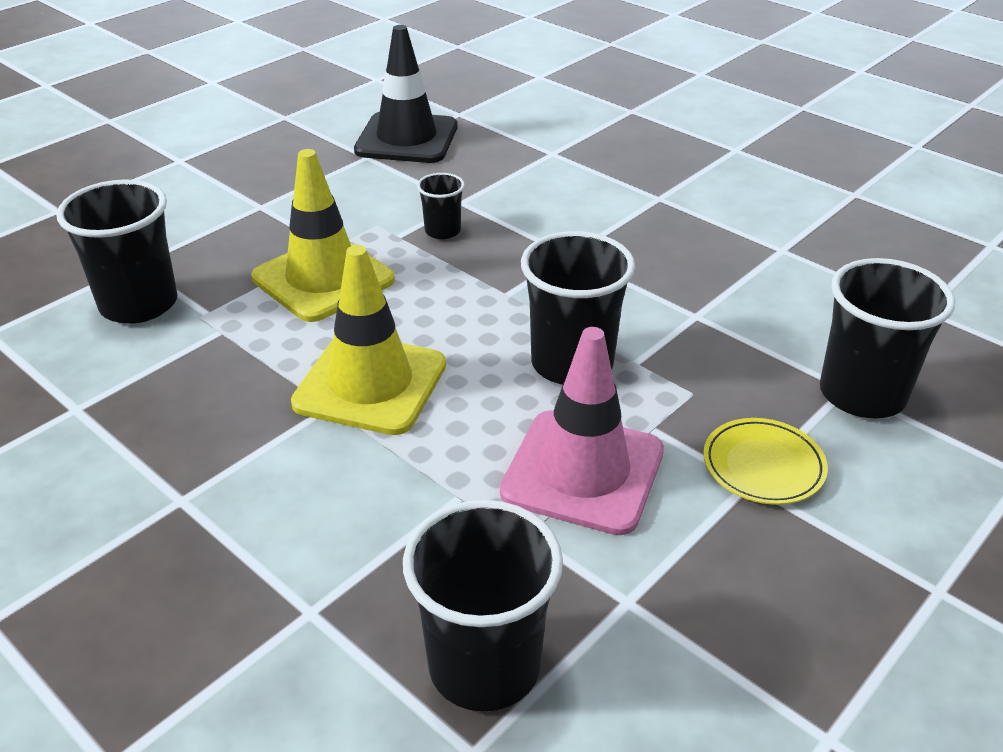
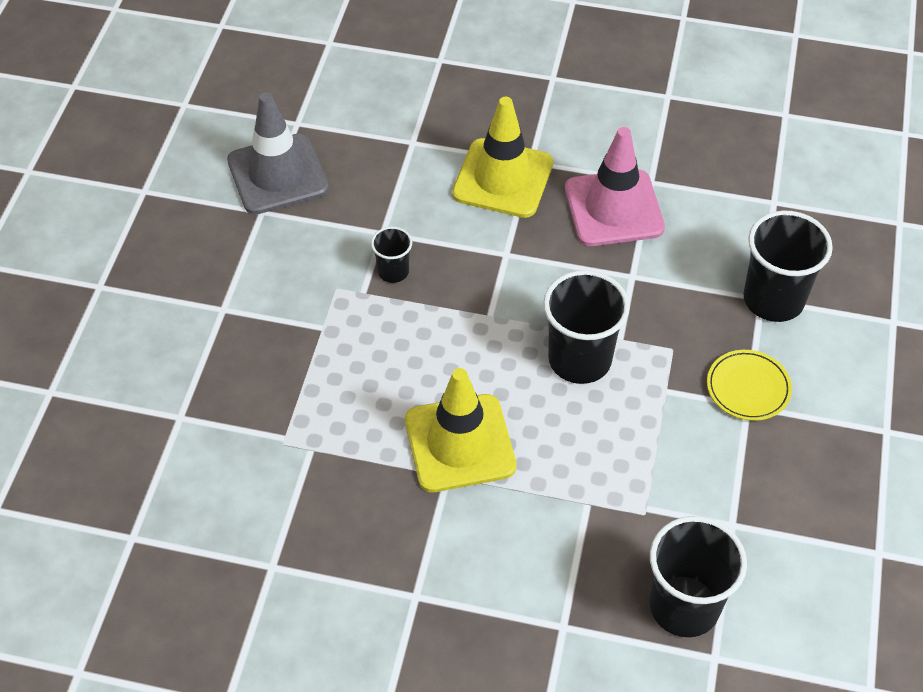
camera: 30 degrees left, 15 degrees up
black cup [56,179,178,324] -> none
yellow traffic cone [252,149,395,322] -> yellow traffic cone moved to [452,97,553,218]
black traffic cone [354,25,458,163] -> grey traffic cone [227,93,329,214]
pink traffic cone [500,327,664,535] -> pink traffic cone moved to [565,127,665,246]

